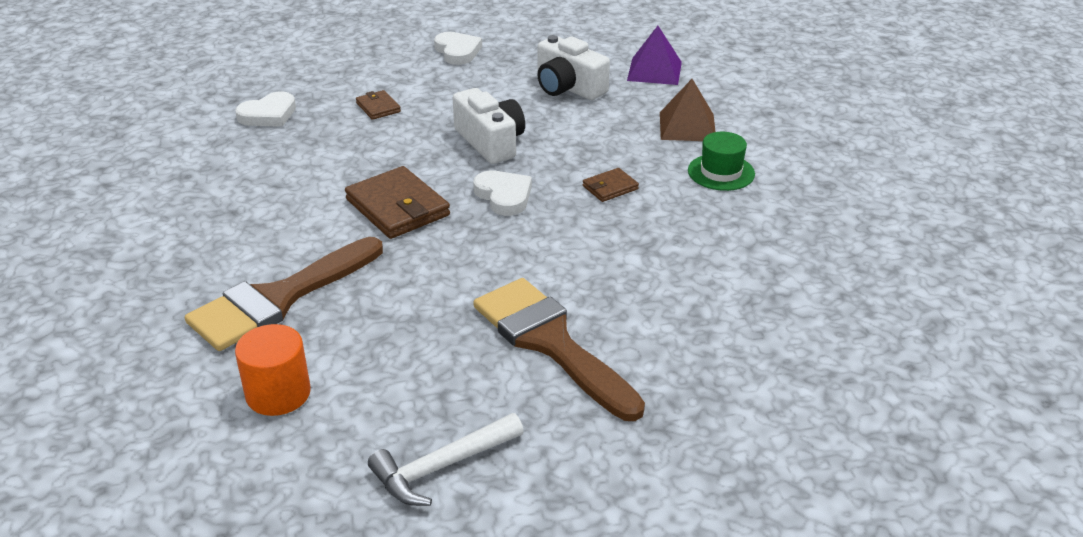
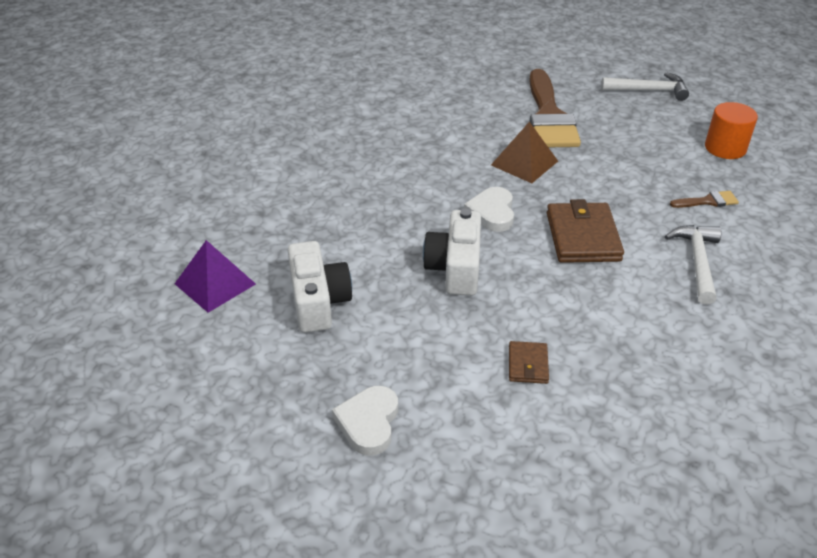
camera: 145 degrees left, 5 degrees up
brown brush [185,237,383,351] -> brown brush [670,191,739,208], size x0.41
white heart [235,91,296,127] -> none
brown wallet [583,168,639,202] -> none
brown pyramid [660,79,716,141] -> brown pyramid moved to [491,122,558,183]
green hat [688,132,755,191] -> none
none -> white hammer [665,225,721,305]

